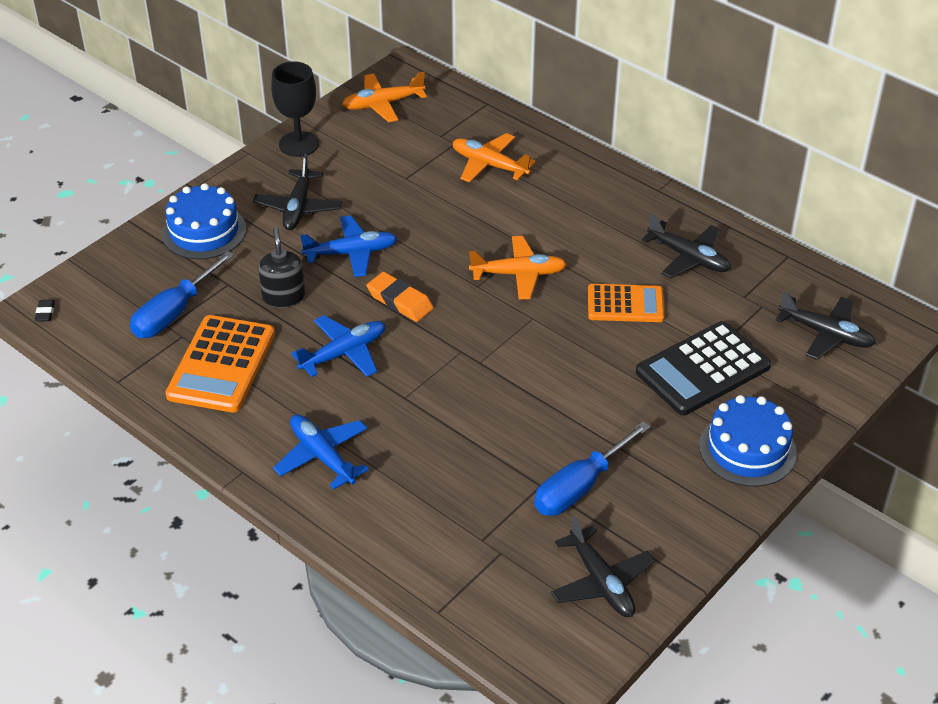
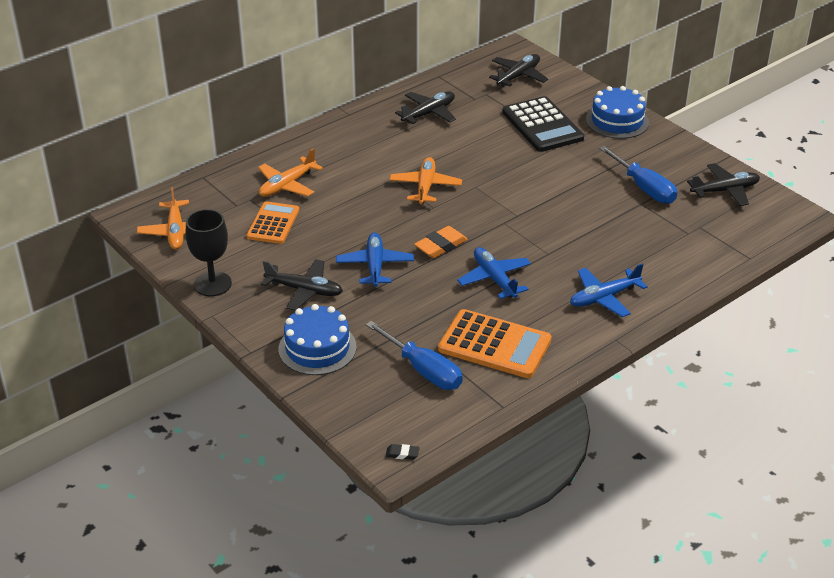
camera: 80 degrees left, 5 degrees down
black soap dispenser [258,227,305,308] -> none
orange calculator [588,284,664,322] -> orange calculator moved to [247,201,299,244]

